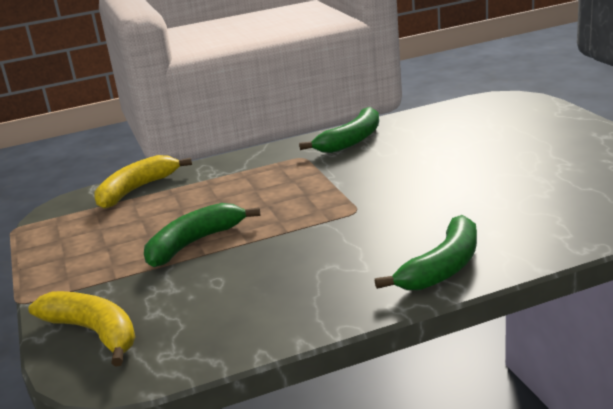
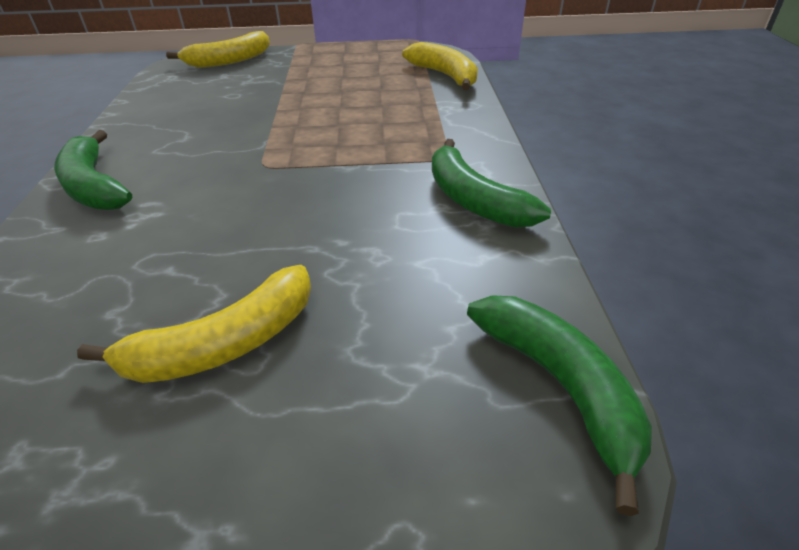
camera: 105 degrees right, 15 degrees up
green banana [144,203,260,267] -> green banana moved to [467,295,652,516]
none -> yellow banana [77,265,311,383]

